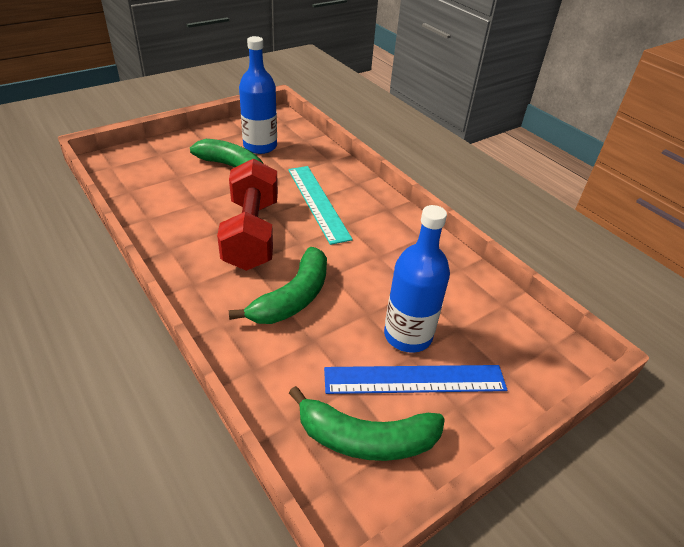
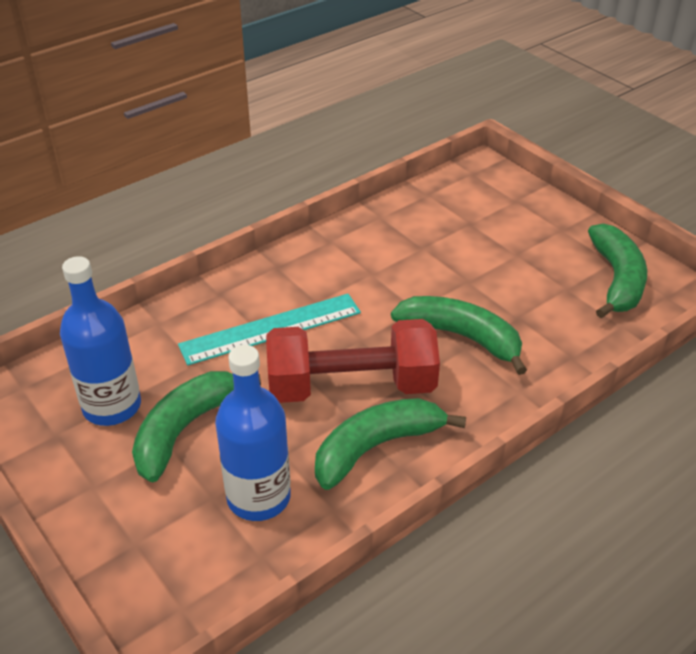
camera: 90 degrees left, 0 degrees up
blue ruler [324,365,507,394] -> none
blue bottle [384,205,450,353] -> blue bottle moved to [215,345,291,521]
none -> green banana [315,398,466,490]

